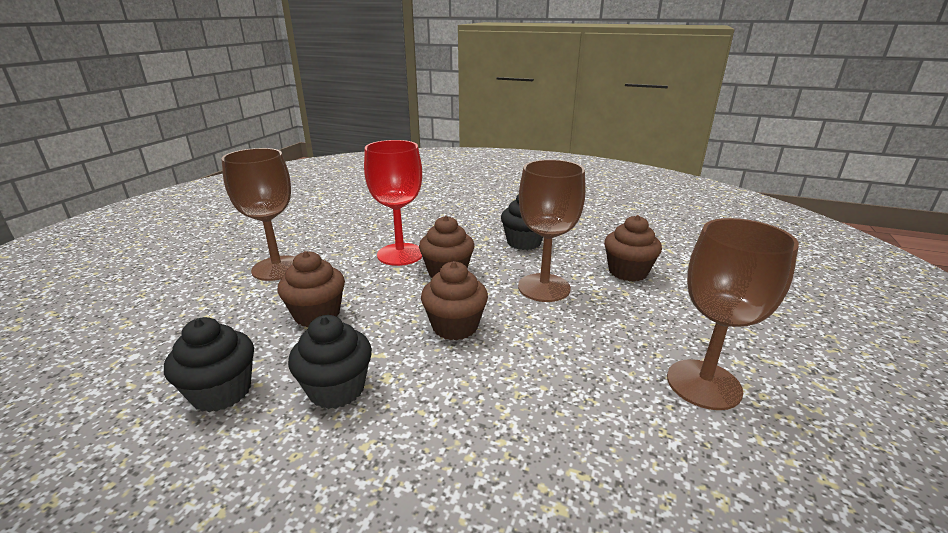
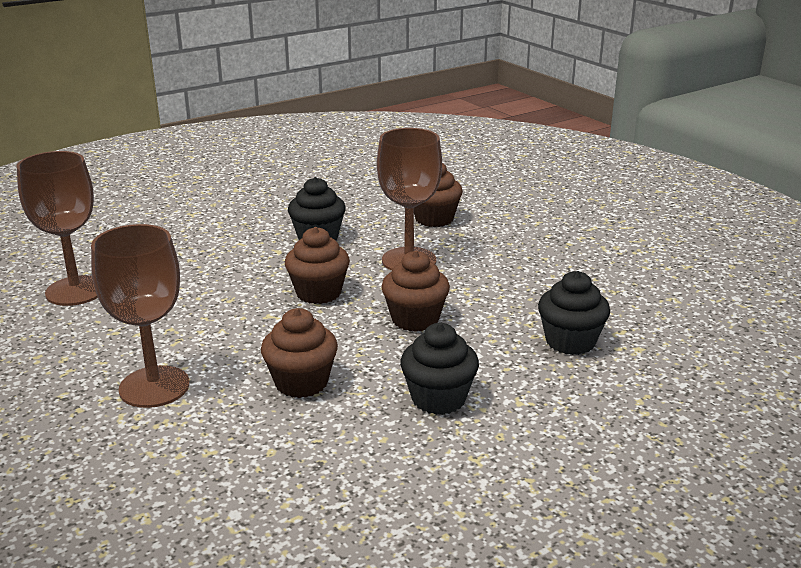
camera: 55 degrees left, 0 degrees up
black cupcake [164,317,254,412] -> black cupcake moved to [538,271,610,355]
red goblet [364,140,422,266] -> none
brown goblet [667,218,799,410] -> brown goblet moved to [17,151,98,306]

